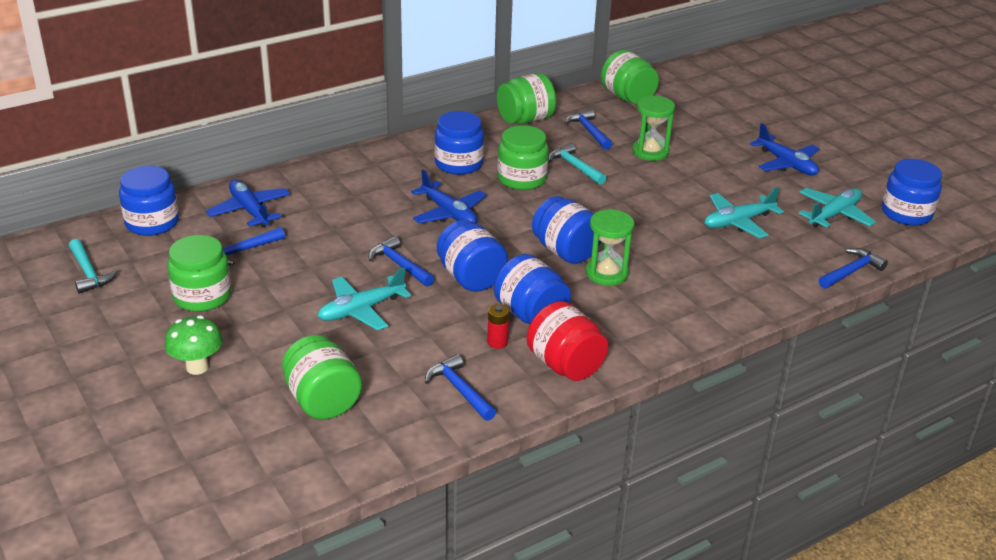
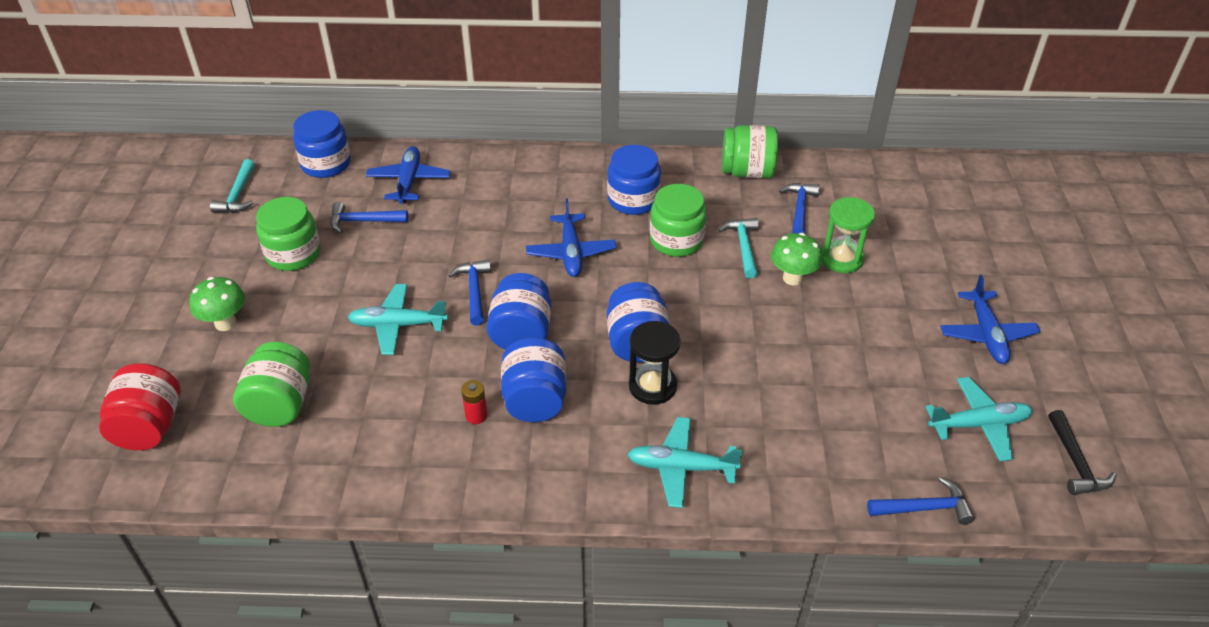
camera: 35 degrees right, 10 degrees up
blue hammer [425,354,496,421] -> none
red jar [527,301,608,381] -> red jar moved to [99,363,181,450]
green hourglass [586,209,634,286] -> black hourglass [629,321,681,405]
green jar [601,50,659,104] -> none
turquoise plane [705,187,784,238] -> turquoise plane moved to [627,417,743,508]
blue jar [882,159,942,226] -> black hammer [1048,410,1116,495]
none -> green mushroom [771,233,822,285]

